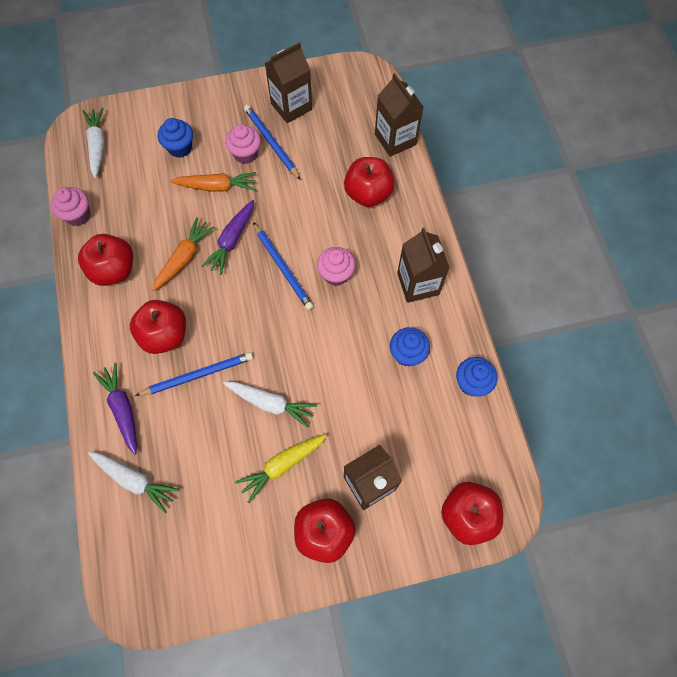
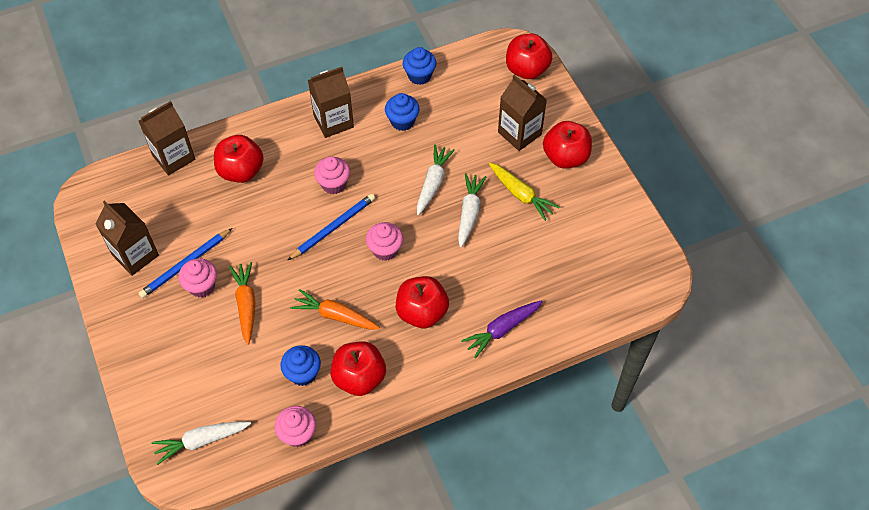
camera: 100 degrees left, 10 degrees down
white carrot [88,452,180,513] -> white carrot moved to [417,144,455,215]
blue pencil [135,352,253,396] -> none
blue cupcake [158,118,193,158] -> blue cupcake moved to [280,345,321,386]
purple carrot [202,200,254,275] -> none
none -> pink cupcake [366,222,403,261]

